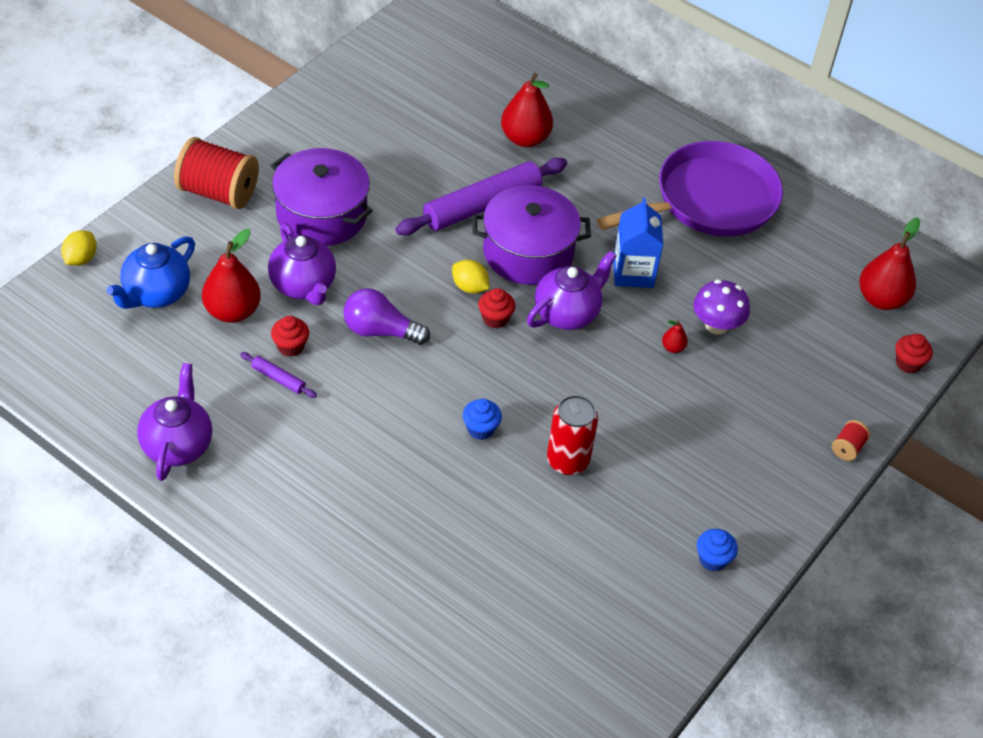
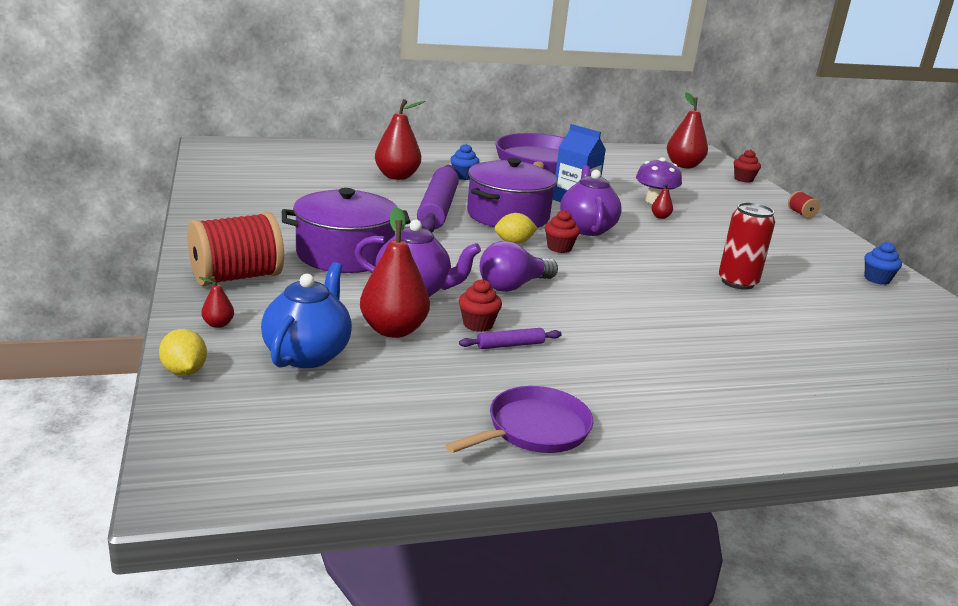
camera: 50 degrees left, 25 degrees down
blue teapot [106,236,195,309] -> blue teapot turned 150 degrees counterclockwise [261,262,352,368]
purple teapot [137,363,212,481] -> purple pan [445,386,594,453]
blue cupcake [463,399,502,440] -> blue cupcake moved to [450,144,480,180]
none -> red pear [199,276,234,328]

